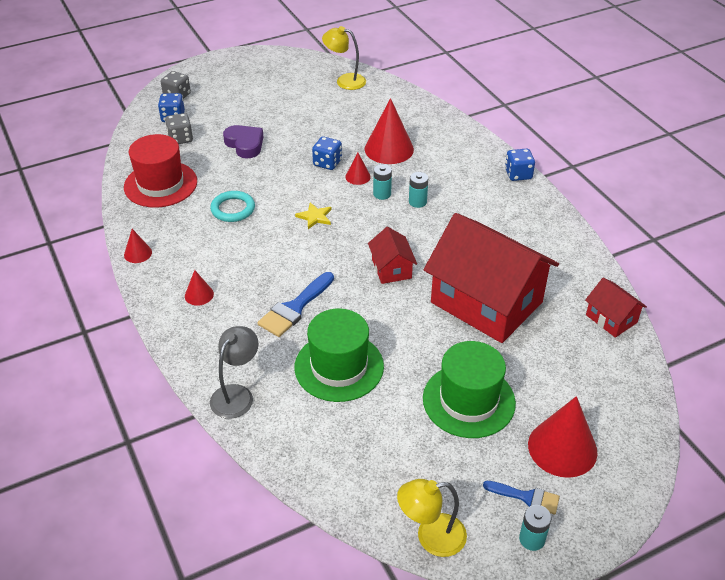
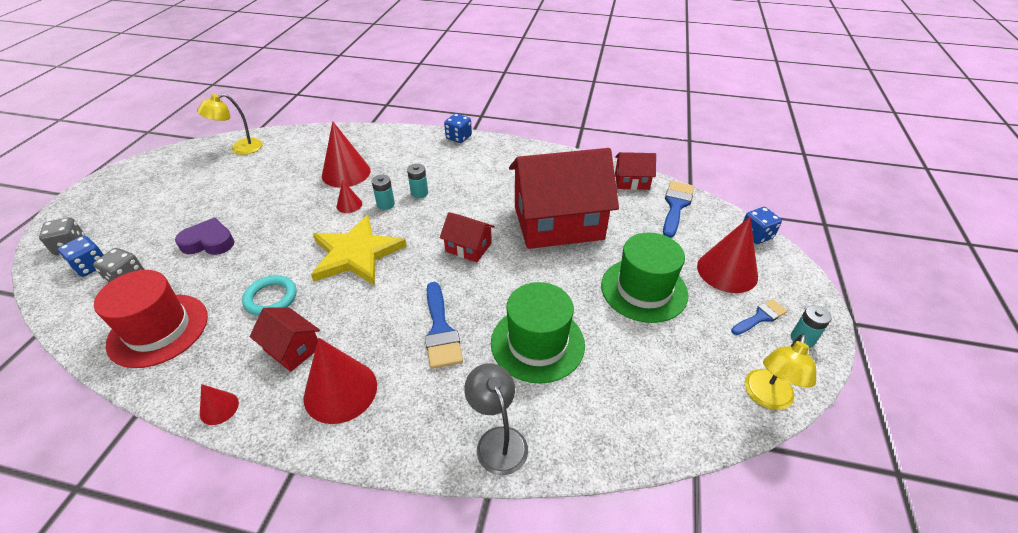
camera: 50 degrees left, 0 degrees up
red cone [185,270,214,306] -> red cone [304,338,377,424], size x2.03
yellow star [295,202,332,229] -> yellow star [311,215,407,285], size x2.40
blue dice [312,136,342,170] -> blue dice moved to [743,207,782,244]
none -> red house [250,307,320,372]
none -> blue brush [663,181,694,238]

